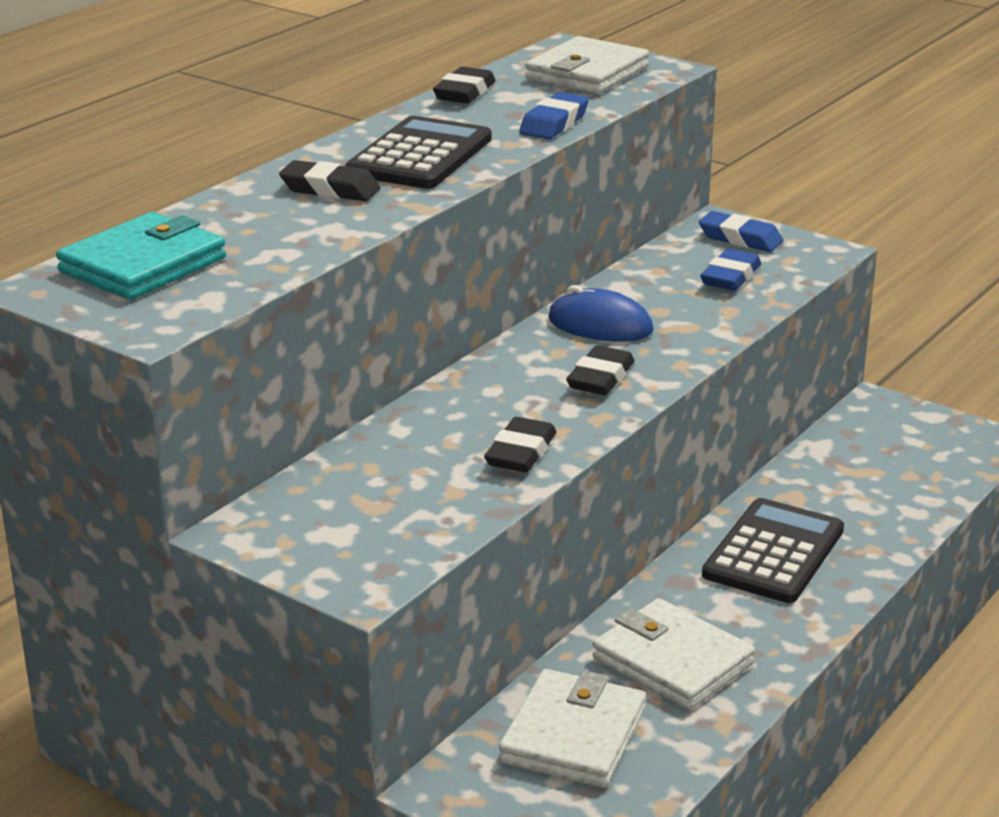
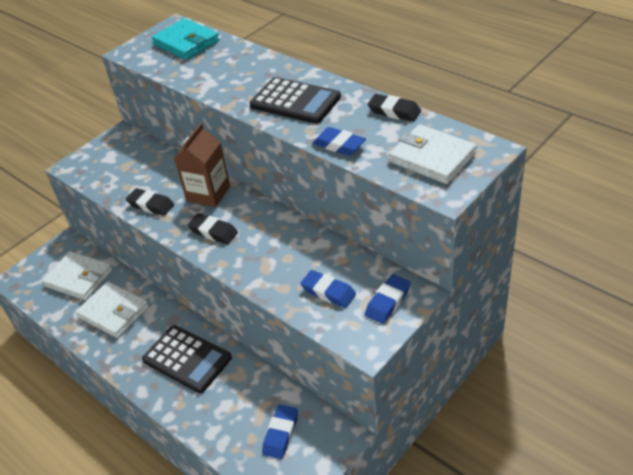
camera: 100 degrees right, 15 degrees up
black eraser [279,160,380,201] -> none
blue mouse [548,285,654,342] -> none
white wallet [593,598,755,710] -> white wallet turned 75 degrees clockwise [76,281,149,338]
none -> brown carton [174,123,230,207]
none -> blue eraser [262,405,298,459]

